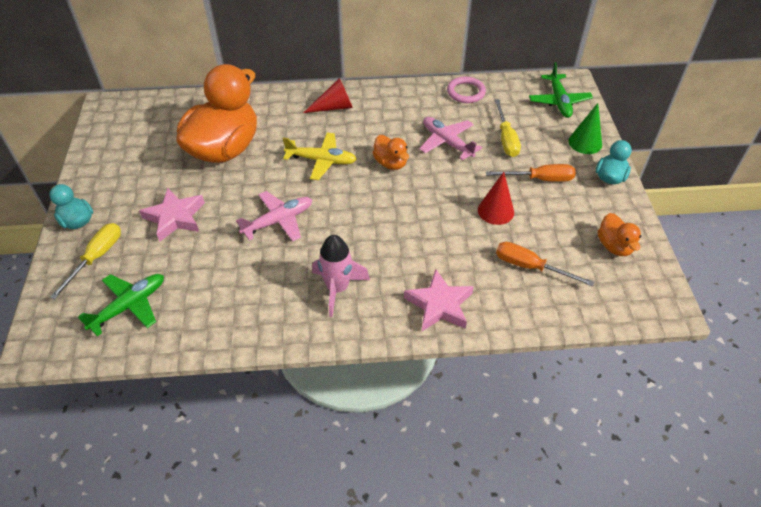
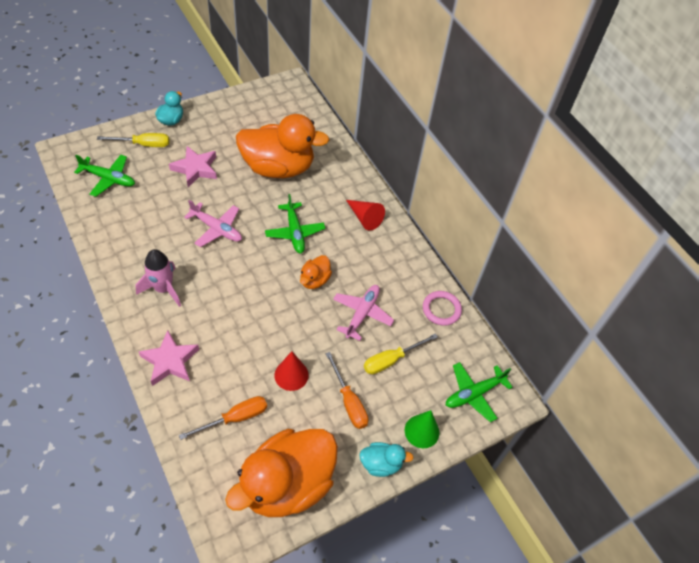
camera: 60 degrees right, 5 degrees up
yellow plane [282,133,357,180] -> green plane [265,194,325,253]
orange screwdriver [496,242,594,287] -> orange screwdriver turned 60 degrees clockwise [179,396,267,440]
orange duck [598,213,641,256] -> orange duck [225,429,338,517], size x2.24

